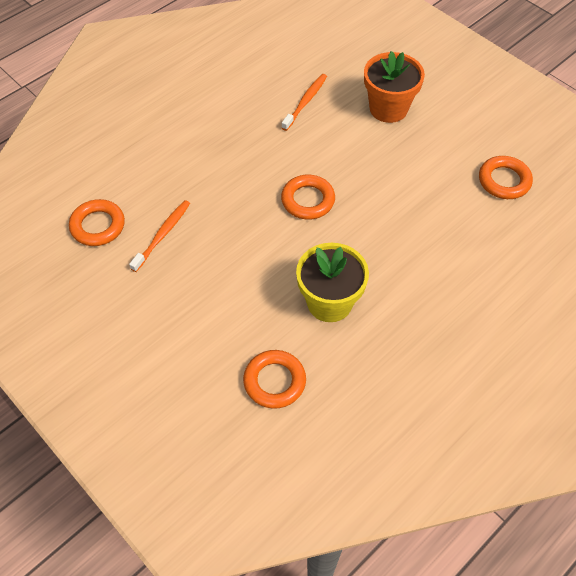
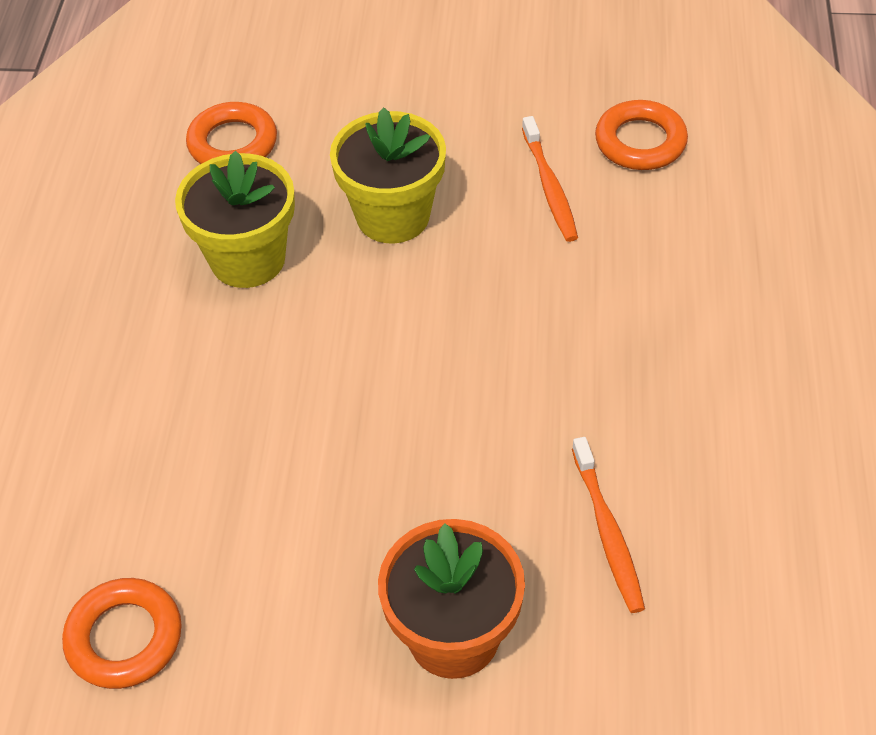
camera: 140 degrees right, 5 degrees down
orange ring [281,175,335,220] -> none
none -> yellow flower pot [330,107,446,243]

